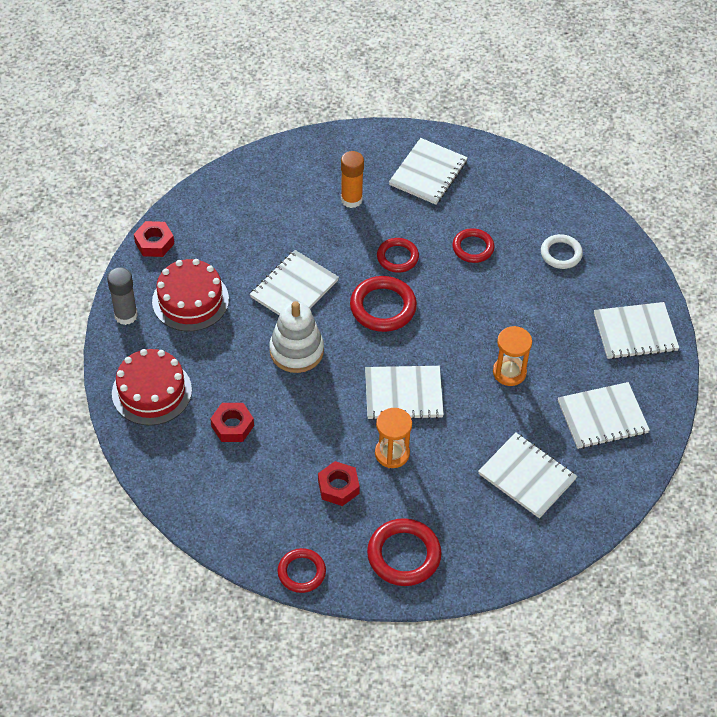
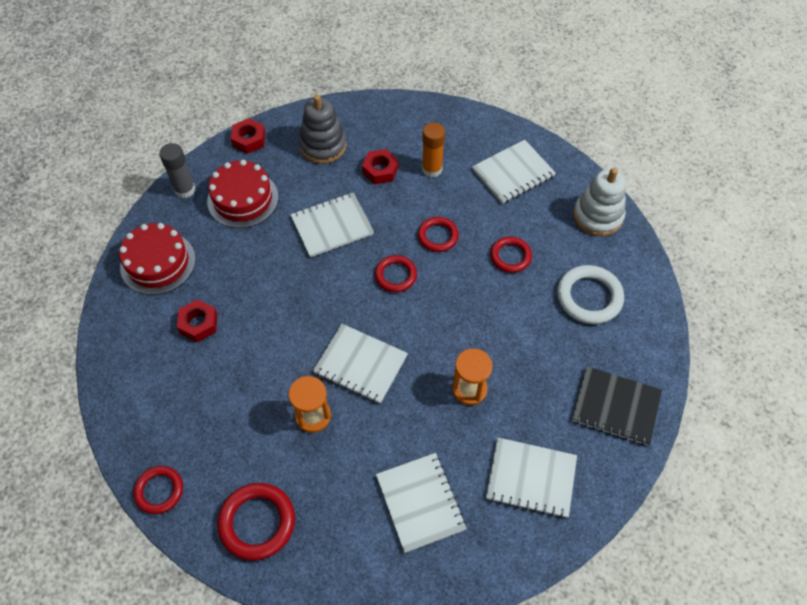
camera: 30 degrees right, 5 degrees up
white stacking toy [269,301,324,373] -> white stacking toy moved to [573,168,626,236]
red nut [318,461,360,506] -> red nut moved to [362,149,398,184]
red ring [350,276,417,332] -> red ring [375,255,417,292], size x0.65
white ring [541,234,583,269] -> white ring [557,265,624,324], size x1.54
white notebook [594,302,679,359] -> black notebook [572,366,662,446]
none -> grey stacking toy [299,95,347,164]

